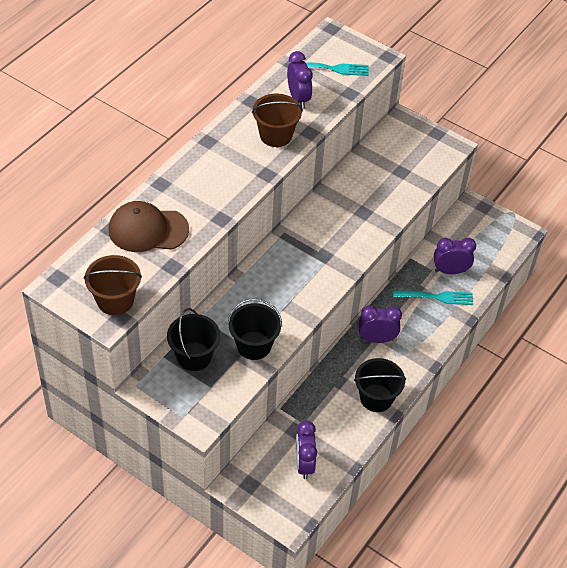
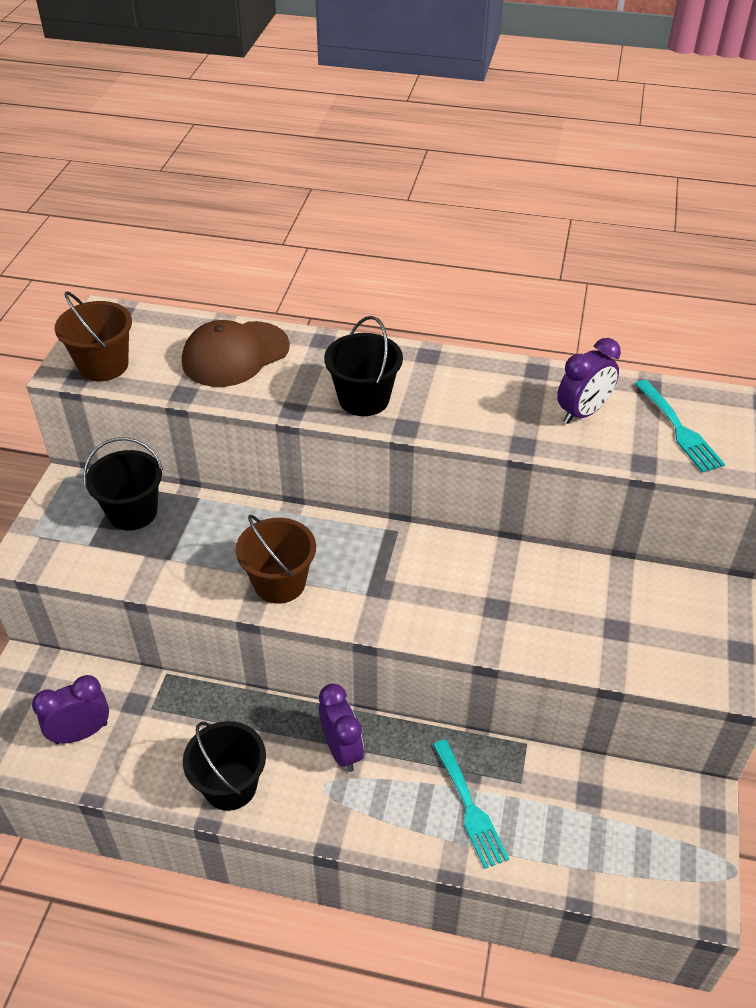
camera: 70 degrees right, 5 degrees down
brown cap [109,201,189,252] -> brown cap turned 105 degrees counterclockwise [182,320,290,387]
black bucket [228,299,282,360] -> black bucket moved to [324,316,403,416]
brown bucket [252,94,303,147] -> brown bucket moved to [236,515,316,604]
purple clock [434,238,476,274] -> none

